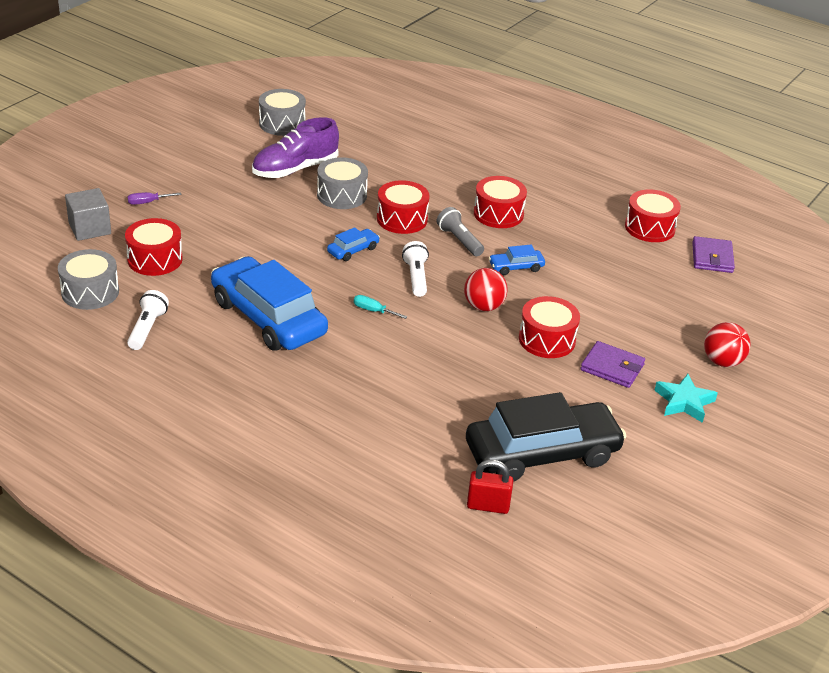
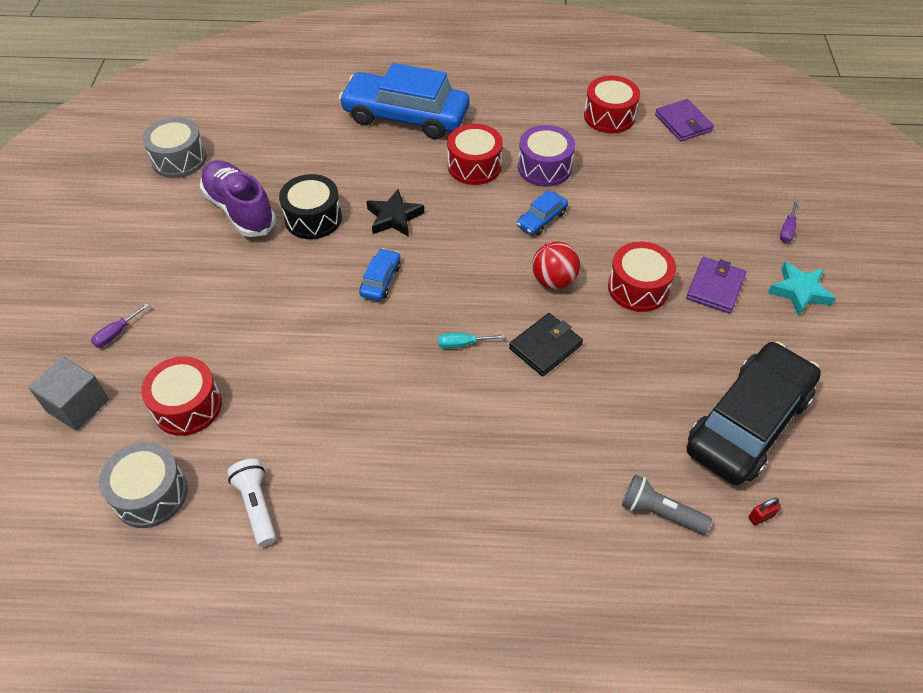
camera: 30 degrees left, 15 degrees up
blue car [211,256,328,351] -> blue car moved to [339,63,469,139]
purple shoe [252,117,339,178] -> purple shoe turned 120 degrees clockwise [200,160,276,237]
grey drum [317,157,368,209] -> black drum [279,174,342,239]
red drum [377,180,430,234] -> black star [366,189,424,237]
white flashlight [402,241,429,297] -> none
grey flashlight [437,207,484,256] -> grey flashlight moved to [622,474,712,535]
red padlock [467,459,513,514] -> red padlock [748,497,781,526], size x0.56
purple wallet [580,341,645,388] -> purple wallet turned 60 degrees counterclockwise [686,257,746,314]
red ball [704,322,751,367] -> purple screwdriver [780,200,798,243]
none -> black wallet [509,313,583,376]
none -> purple drum [518,125,575,187]

